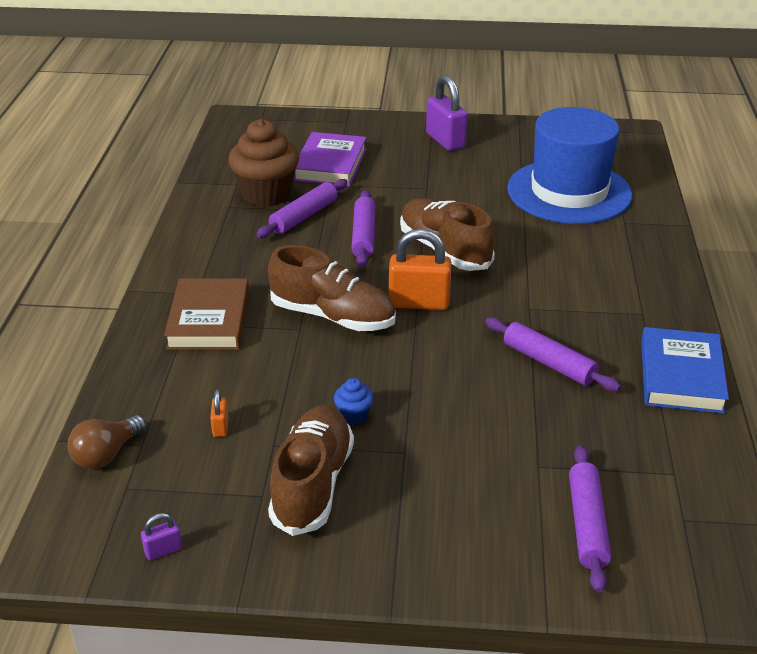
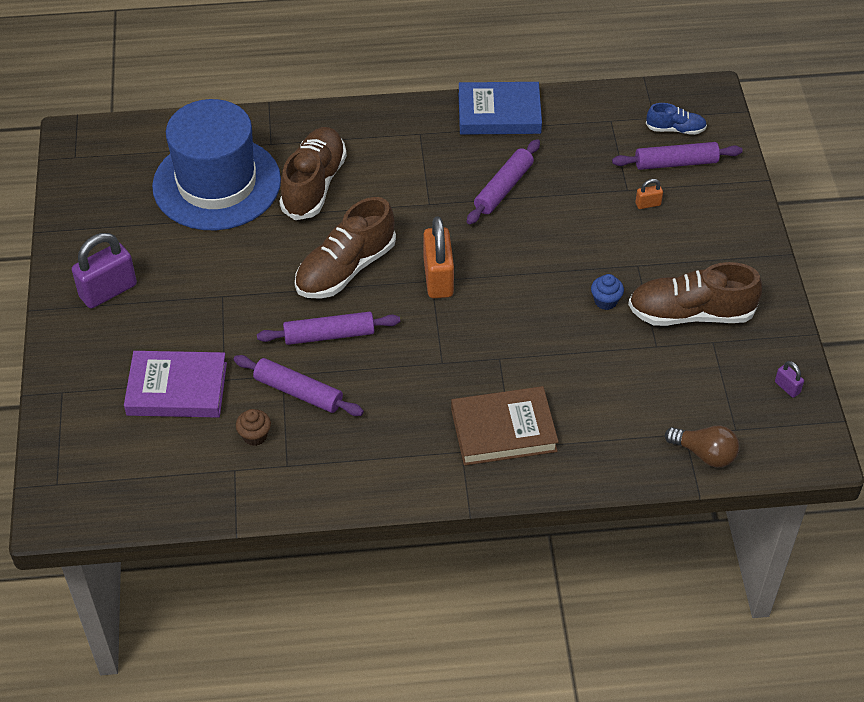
camera: 100 degrees left, 15 degrees up
orange padlock [210,389,229,437] -> orange padlock moved to [635,179,663,209]
brown cupcake [228,119,299,207] -> brown cupcake [236,409,271,446], size x0.43
brown shoe [268,245,396,331] -> brown shoe moved to [279,127,347,220]
none -> blue shoe [646,103,707,135]

